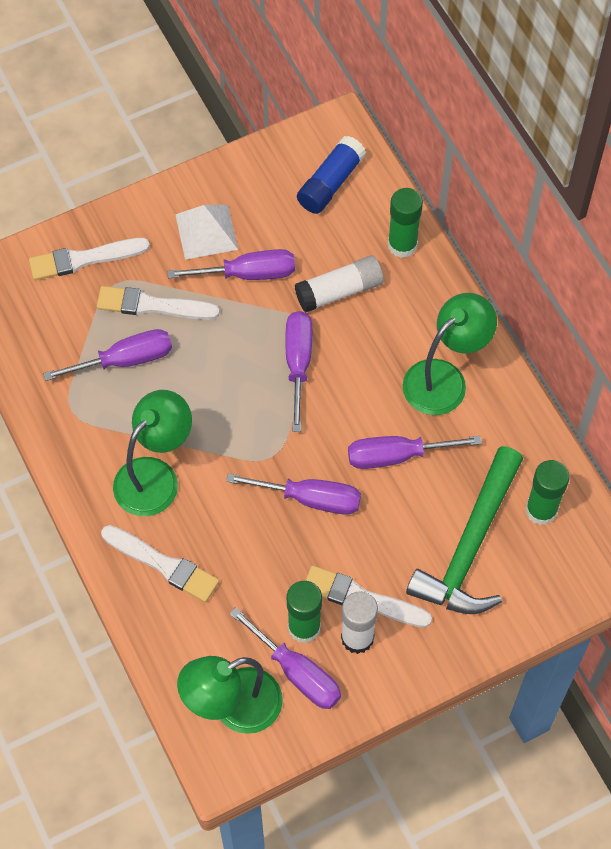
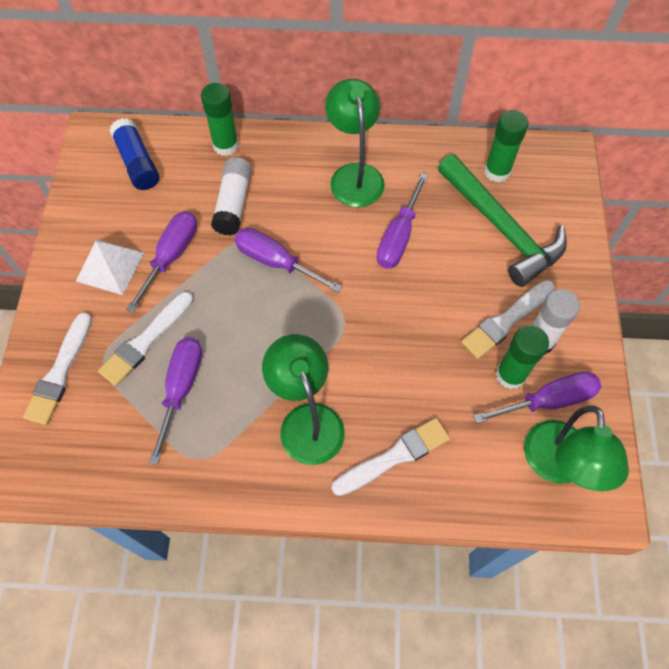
camera: 60 degrees left, 0 degrees up
purple screwdriver [226,473,361,515] -> none

